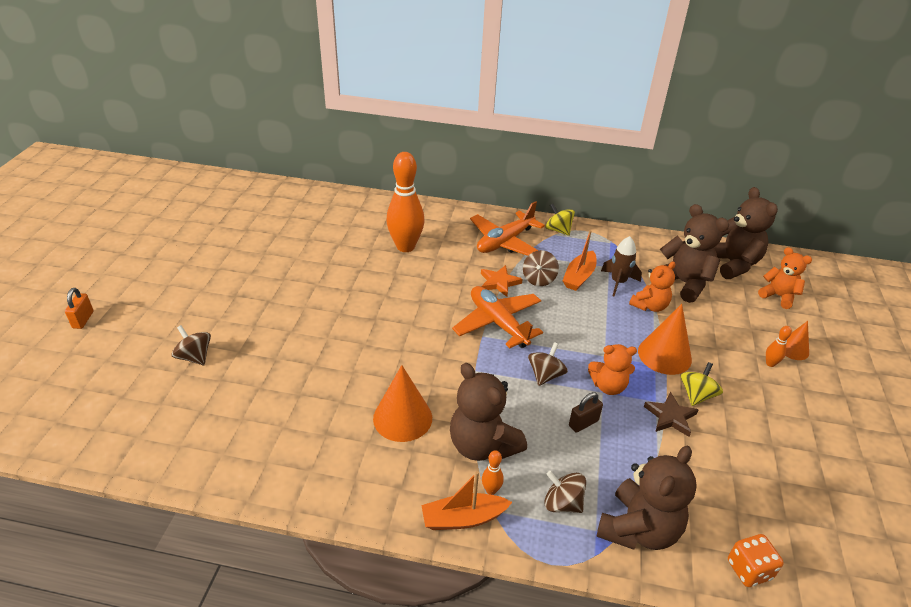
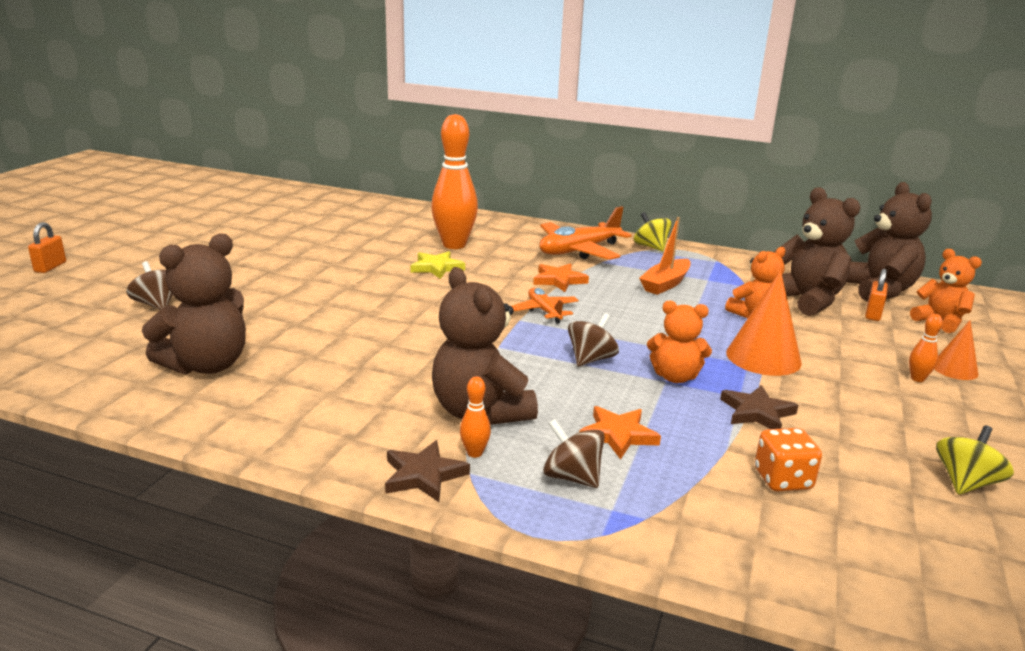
camera: 10 degrees right, 15 degrees down
orange cone [373,365,432,442] -> none
orange boat [421,471,512,530] -> brown star [385,440,470,502]
orange plane [452,286,543,348] -> orange plane [512,288,579,324], size x0.56
brown spinning top [523,250,559,286] -> none
brown padlock [569,392,603,433] -> none
brown teddy bear [597,445,697,550] -> brown teddy bear moved to [142,233,246,375]
brown rocket [601,236,642,297] -> none
yellow spinning top [681,362,723,406] -> yellow spinning top moved to [936,425,1014,495]
orange dice [728,534,784,587] -> orange dice moved to [755,428,822,491]
none -> yellow star [410,251,465,279]
none -> orange star [579,406,661,460]
none -> orange padlock [865,269,888,321]

